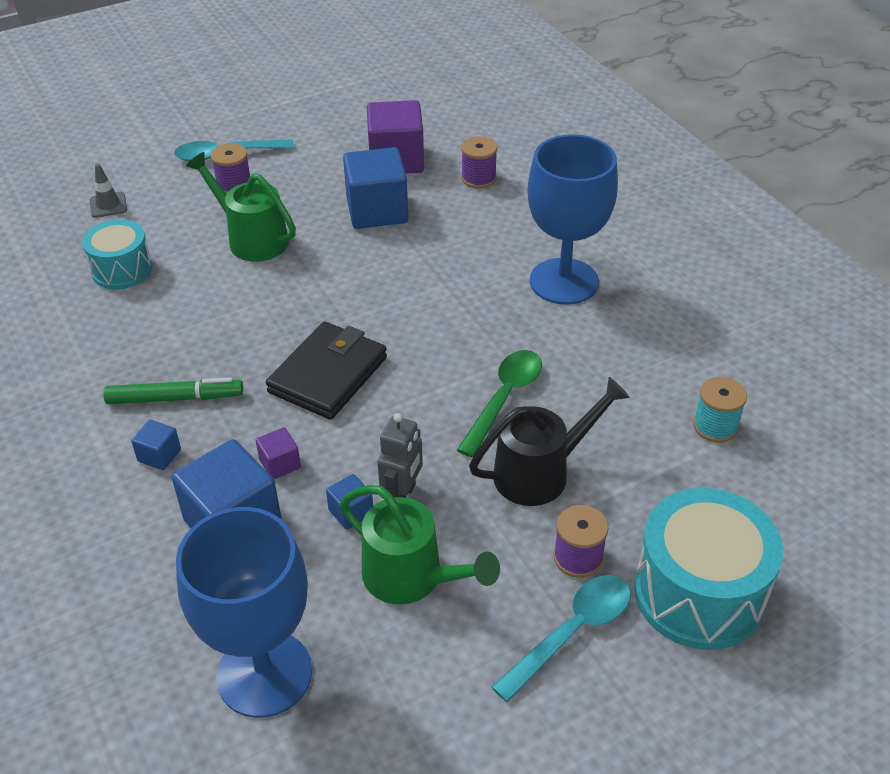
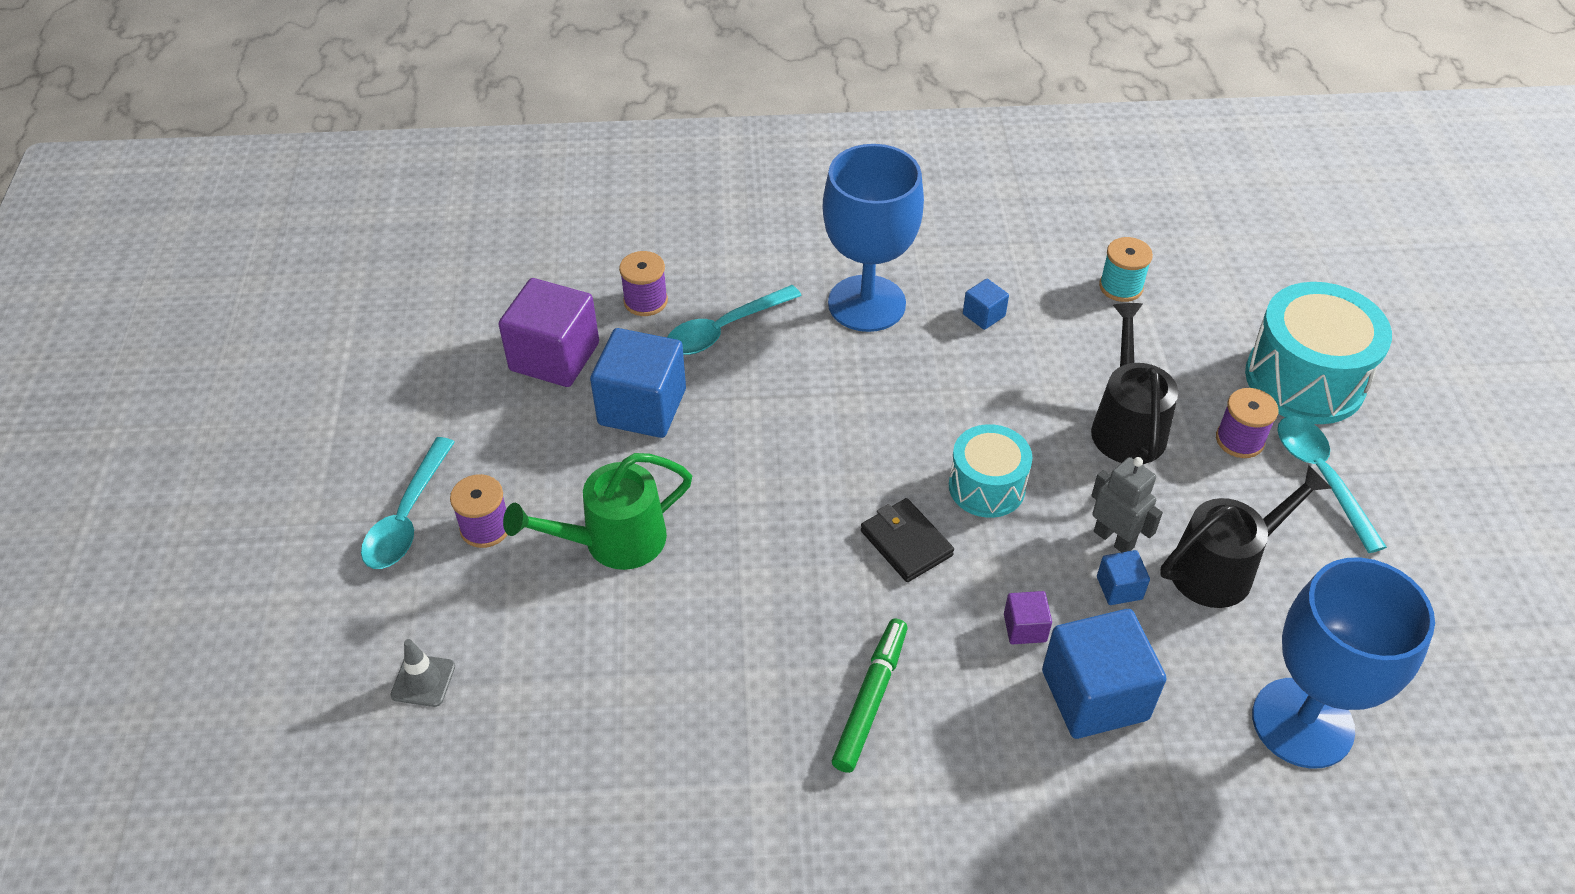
camera: 65 degrees left, 5 degrees up
turquoise drum [82,220,152,289] -> turquoise drum moved to [949,424,1032,518]
blue cube [131,420,181,470] -> blue cube moved to [963,279,1009,330]
black wallet [266,321,387,420] -> black wallet [861,498,954,582], size x0.64
green watering can [340,485,500,605] -> black watering can [1160,465,1332,608]
green spoon [457,350,542,457] -> none
none -> turquoise spoon [667,285,802,355]

